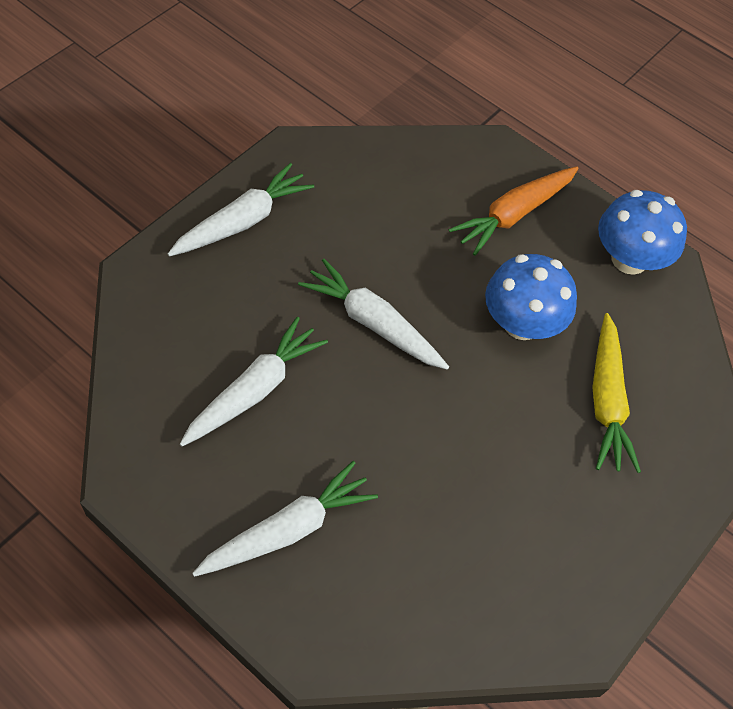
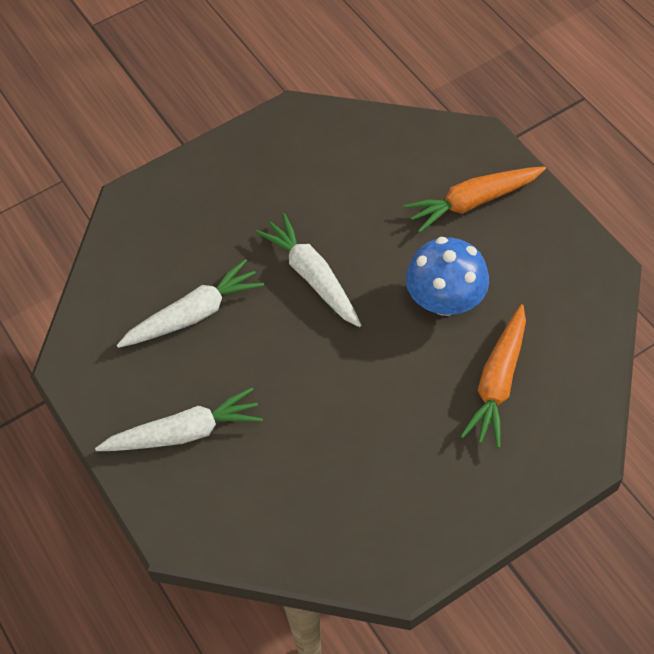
camera: 25 degrees right, 0 degrees up
white carrot [168,163,314,256] -> none
yellow carrot [592,313,641,473] -> orange carrot [460,304,526,448]
blue mushroom [598,190,687,275] -> none

